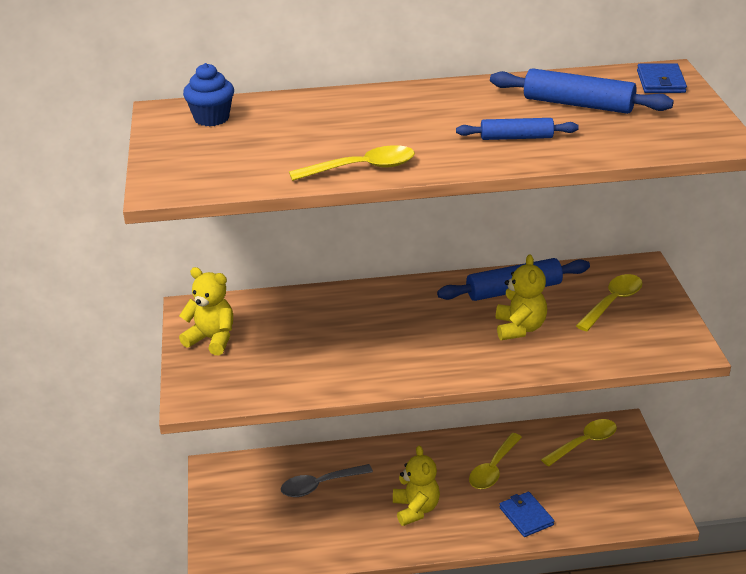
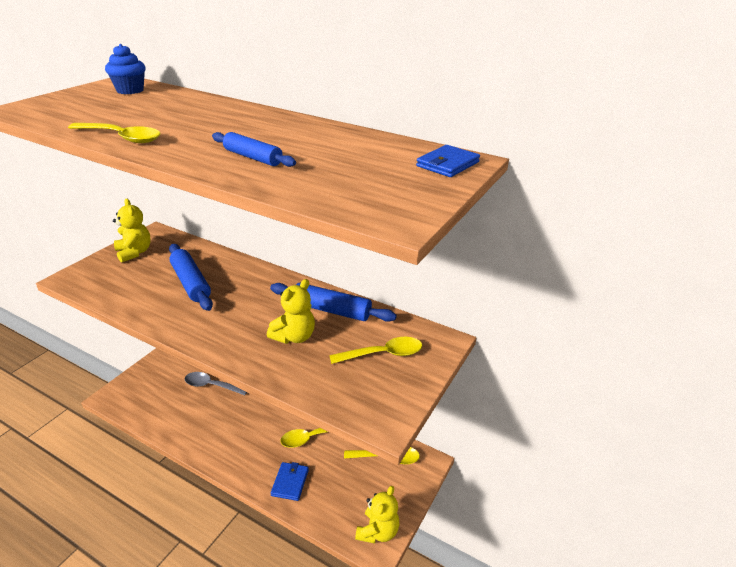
camera: 35 degrees right, 0 degrees up
yellow teddy bear [393,445,440,526] -> yellow teddy bear moved to [355,486,399,544]
blue rolling pin [490,68,674,114] -> blue rolling pin moved to [169,244,213,311]

